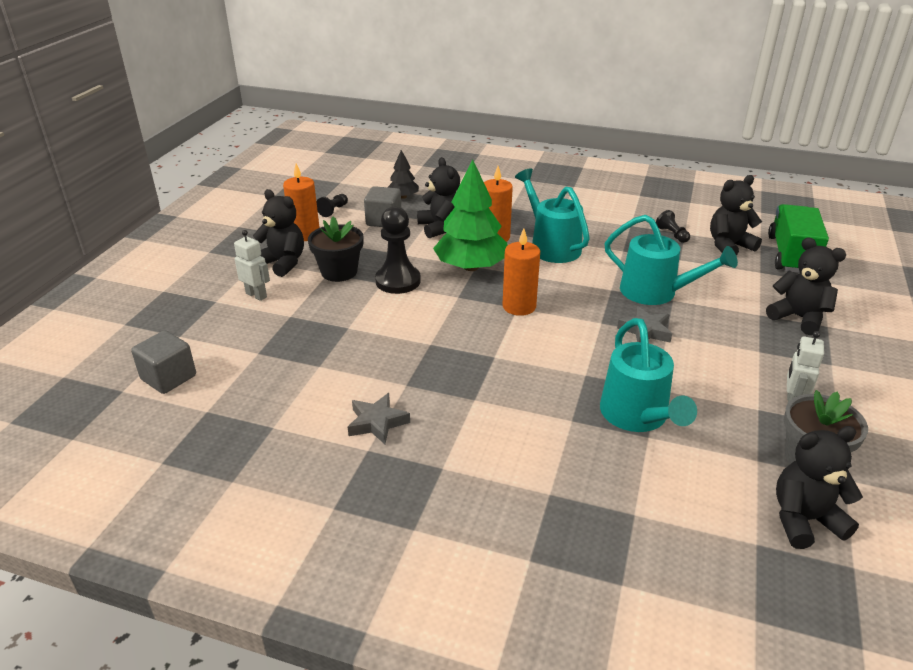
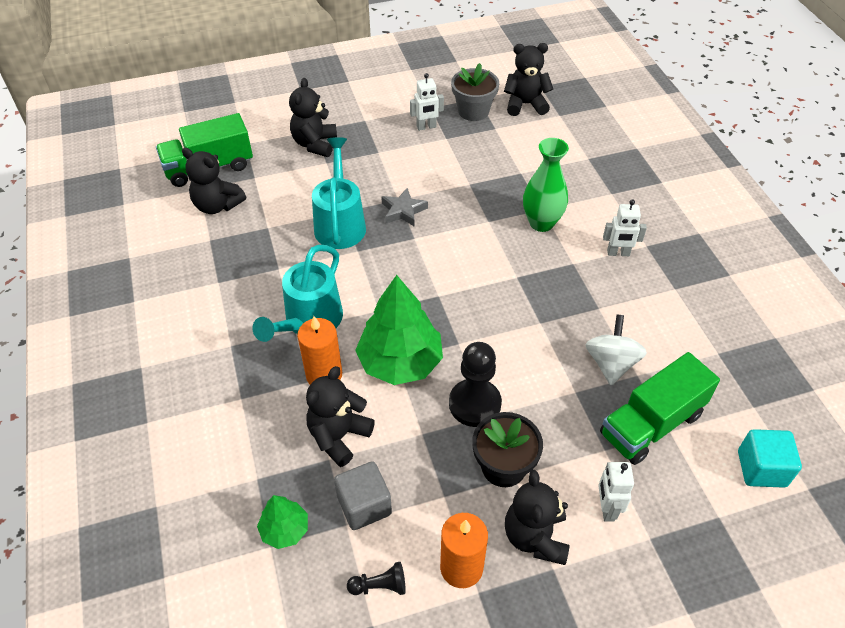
camera: 125 degrees left, 15 degrees up
grey cube [131,330,196,394] -> turquoise cube [738,429,802,488]
grey star [348,393,410,444] -> none
black tree [388,150,419,199] -> green tree [257,495,308,549]
orange candle [502,229,540,316] -> none
turquoise watering can [600,318,697,432] -> none
black pawn [656,210,690,243] -> none
black teddy bear [776,426,863,549] -> black teddy bear turned 135 degrees clockwise [504,43,553,116]
none -> green vase [523,138,569,232]
none -> white spinning top [585,315,647,385]
none -> green truck [600,352,720,465]
none -> white robot [603,199,647,256]

